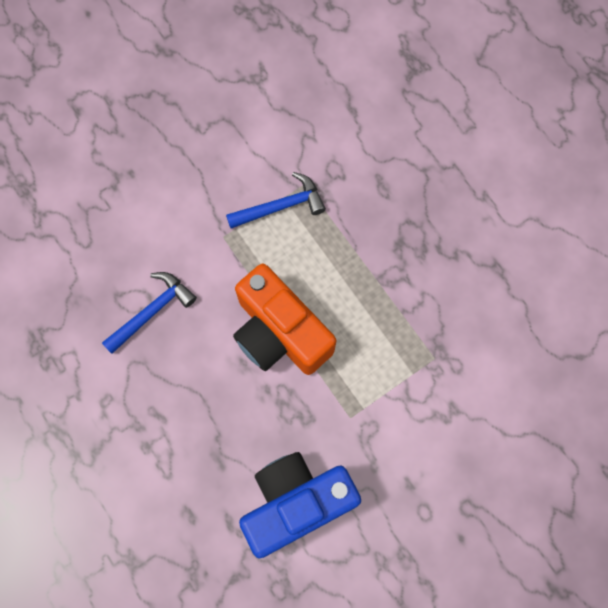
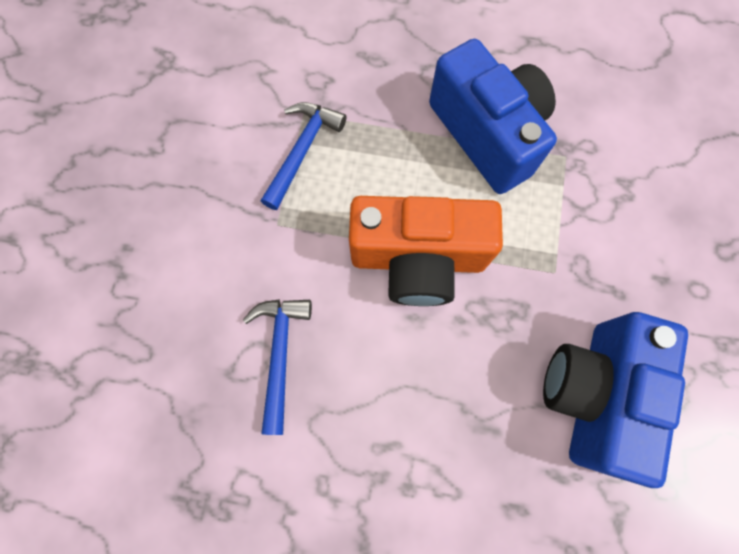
camera: 45 degrees left, 0 degrees up
none -> blue camera [429,39,557,194]

